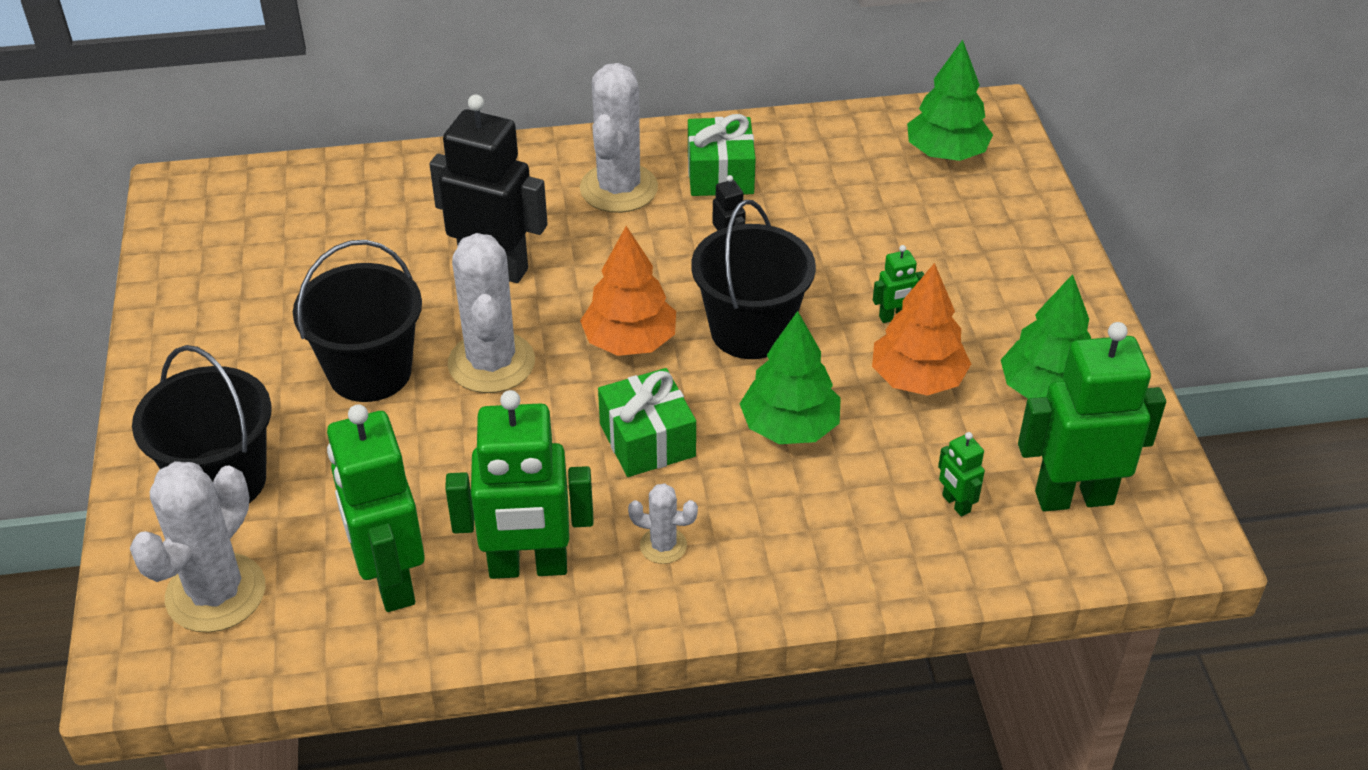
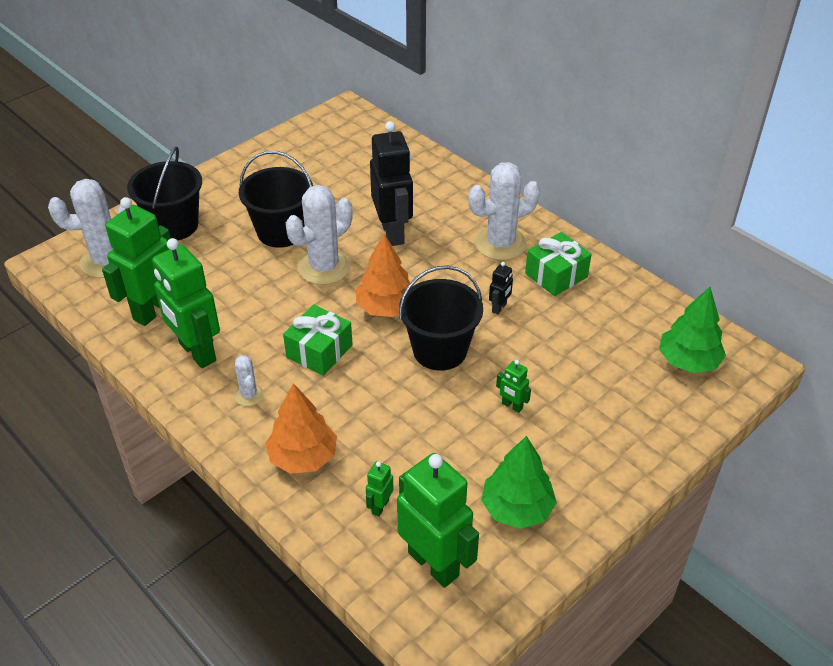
camera: 55 degrees right, 0 degrees up
green tree [740,311,841,444] -> none
orange tree [872,263,971,396] -> orange tree moved to [265,383,337,474]

